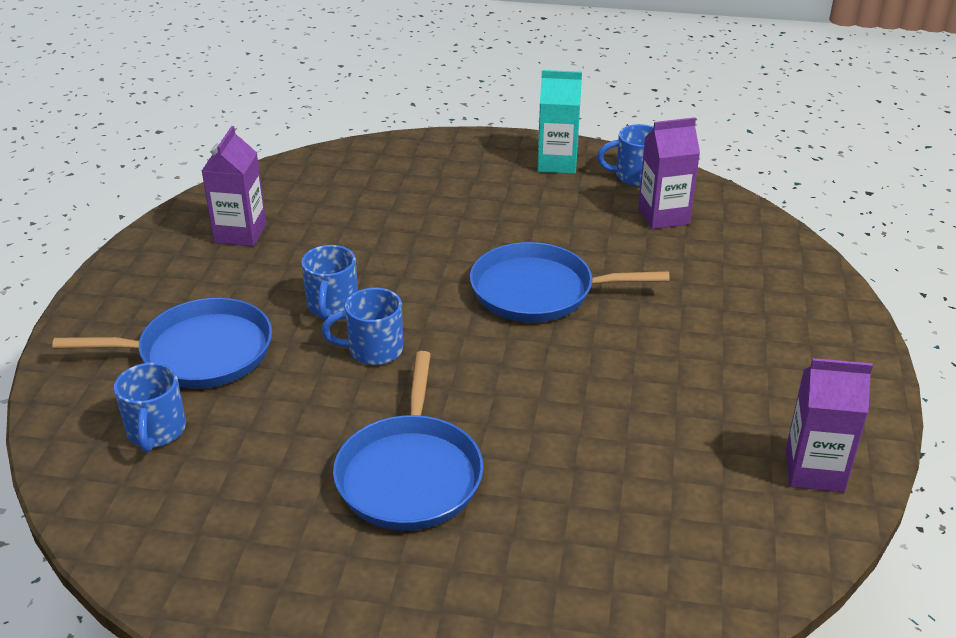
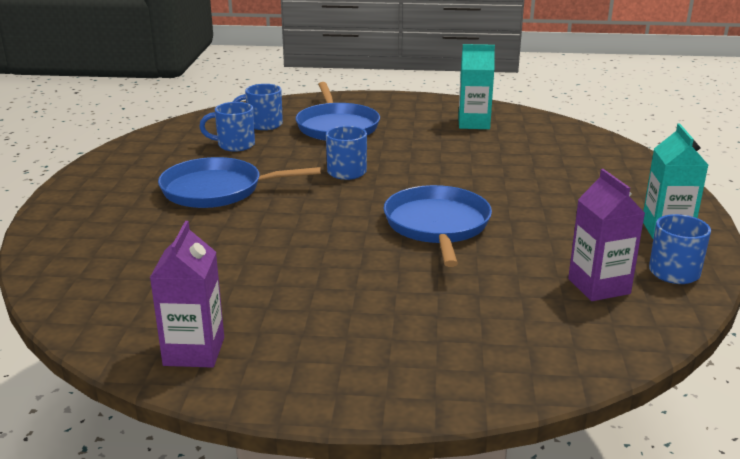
camera: 85 degrees right, 10 degrees down
purple carton [202,126,266,247] -> turquoise carton [458,44,495,129]
blue mug [301,245,358,320] -> blue mug moved to [199,102,255,152]

